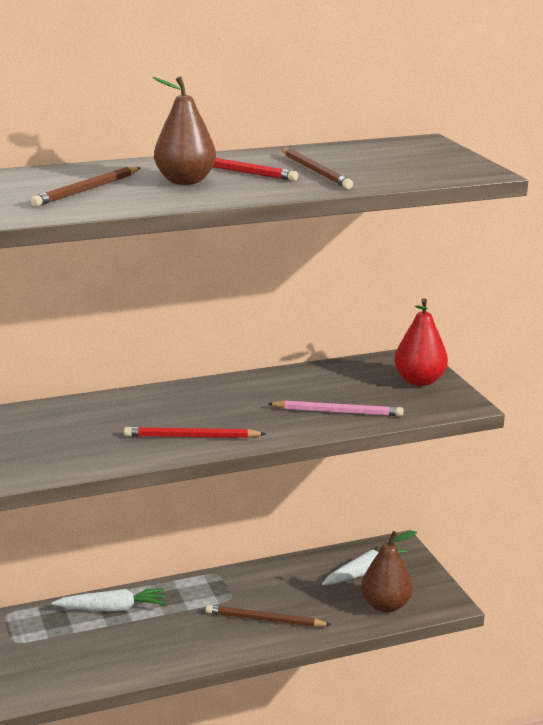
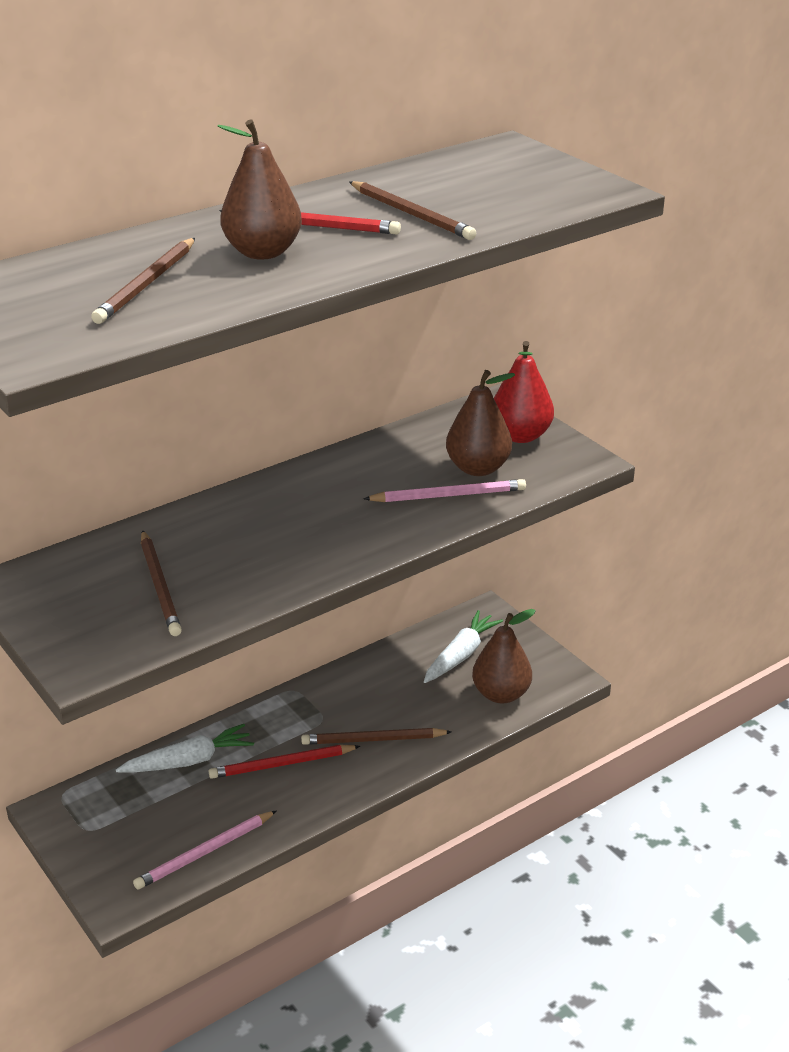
camera: 15 degrees left, 10 degrees up
red pencil [124,427,266,438] -> red pencil moved to [209,745,360,779]
none -> pink pencil [133,810,277,890]
none -> brown pencil [141,530,182,636]
none -> brown pear [446,370,515,476]

